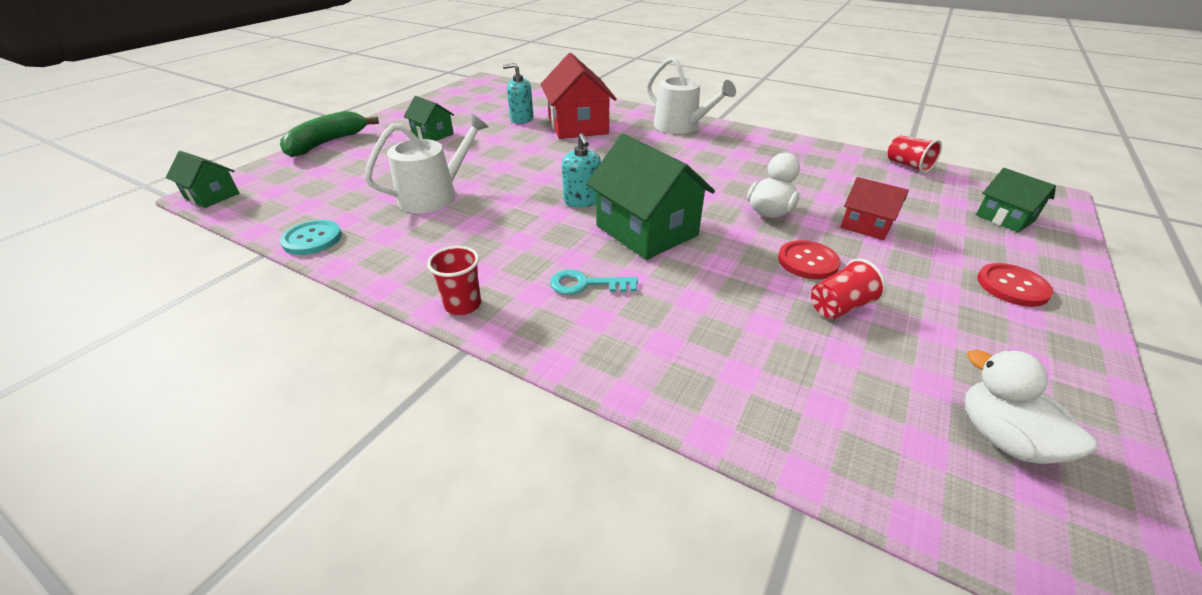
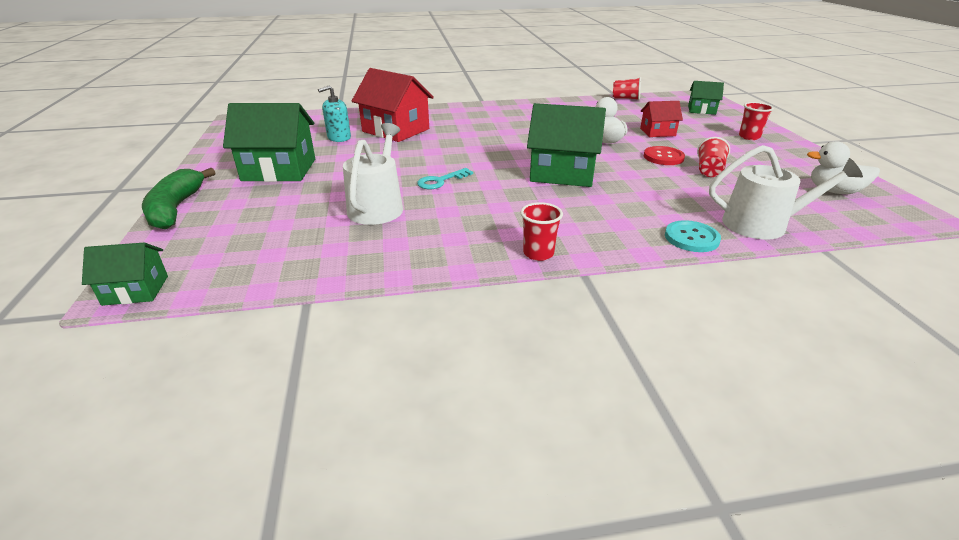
camera: 40 degrees left, 5 degrees down
turquoise button [280,220,342,255] -> turquoise button moved to [665,220,721,252]
green house [403,96,454,141] -> green house [223,103,315,182], size x1.83
turquoise key [550,270,638,295] -> turquoise key moved to [417,168,473,189]
turquoise soap dispenser [562,133,601,207] -> none
white watering can [647,57,736,134] -> white watering can moved to [709,145,863,239]
red button [977,263,1053,307] -> red cup [739,102,774,140]

